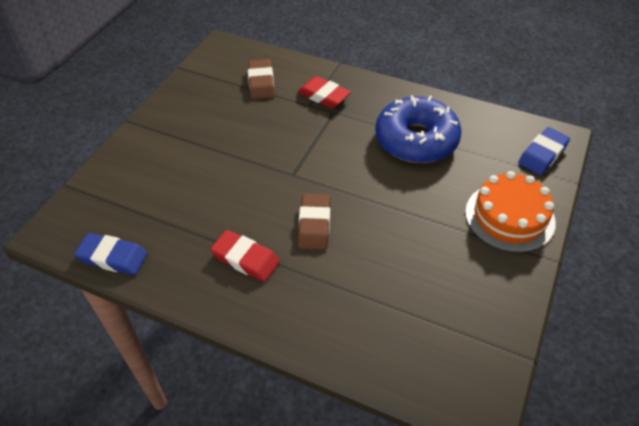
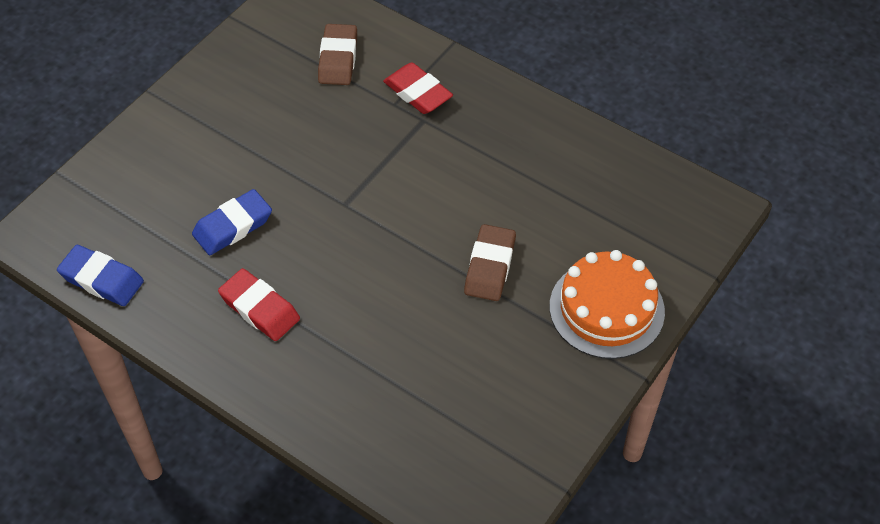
camera: 10 degrees right, 5 degrees up
brown eraser [298,194,330,250] -> brown eraser moved to [464,224,516,301]
blue donut [375,95,462,163] -> none
blue eraser [518,127,570,175] -> blue eraser moved to [192,189,272,255]

